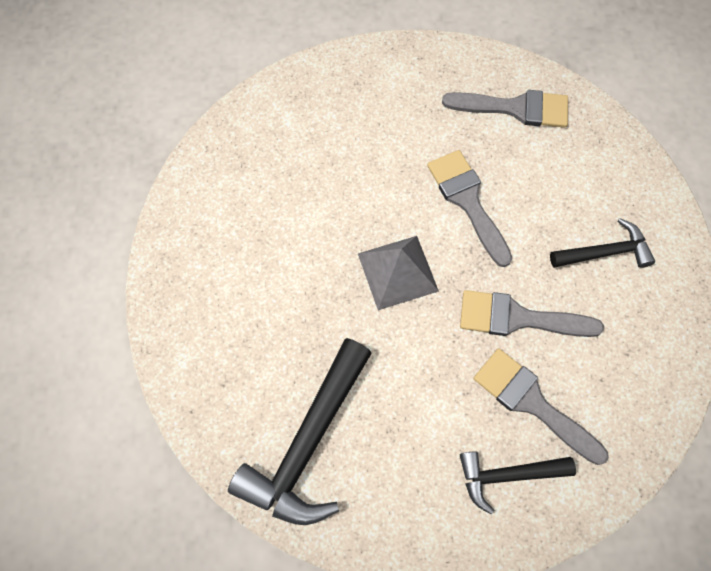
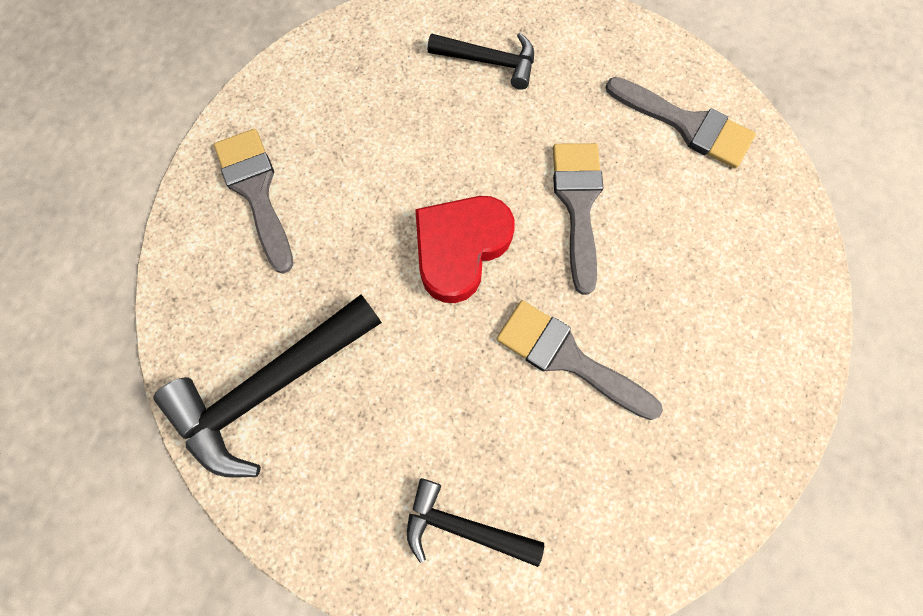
camera: 25 degrees right, 5 degrees up
grey pyramid [358,236,439,310] -> red heart [415,196,515,303]
grey brush [474,348,609,465] -> grey brush moved to [214,129,293,274]
black hammer [550,218,655,268] -> black hammer moved to [428,32,534,90]

